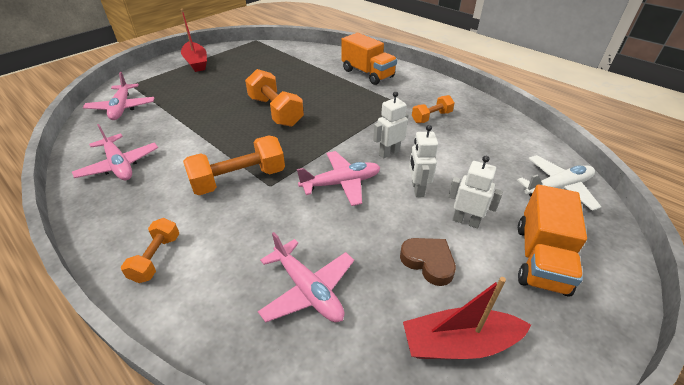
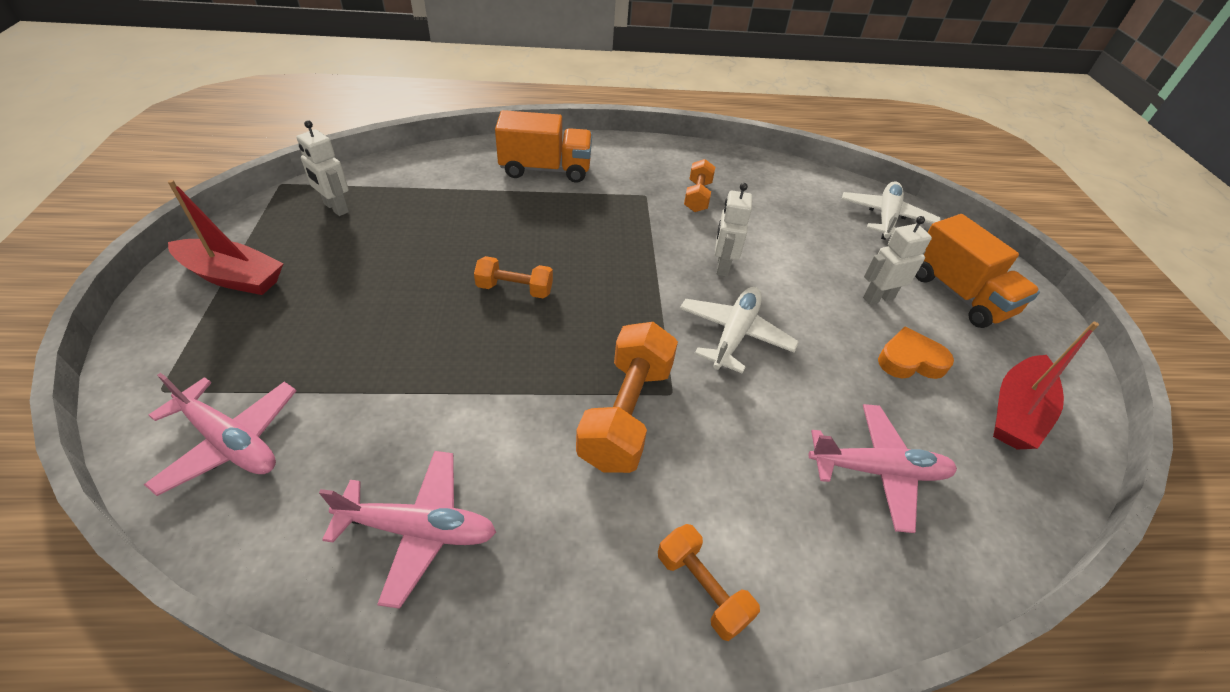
camera: 50 degrees left, 5 degrees up
orange dumbbell [245,69,304,127] -> orange dumbbell [474,256,553,298], size x0.58
pink plane [297,151,380,206] -> white plane [680,287,799,374]
brown heart [400,238,456,286] -> orange heart [878,327,954,379]
white robot [409,125,438,197] -> white robot moved to [297,120,349,216]

